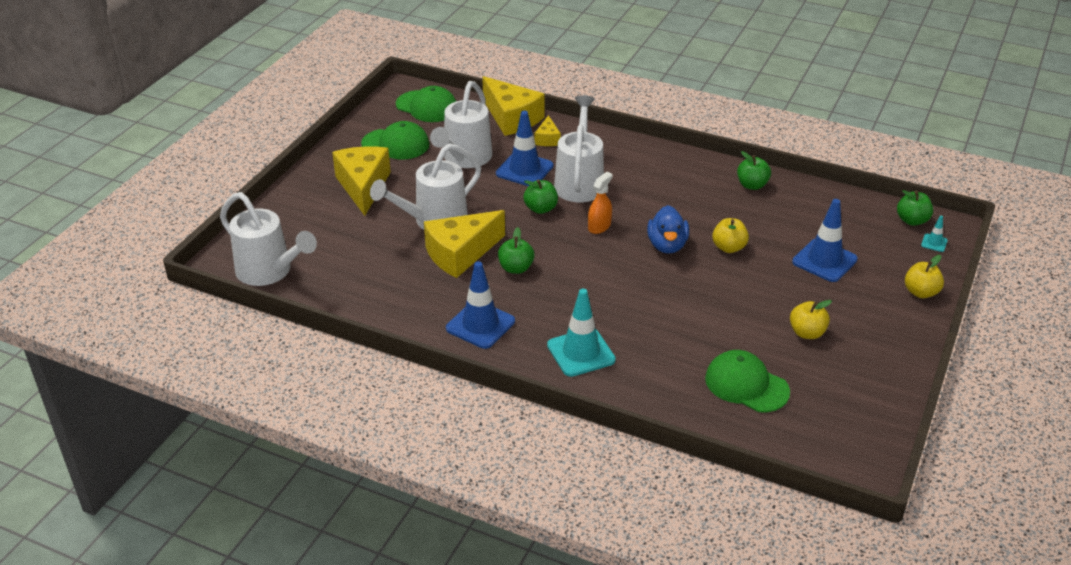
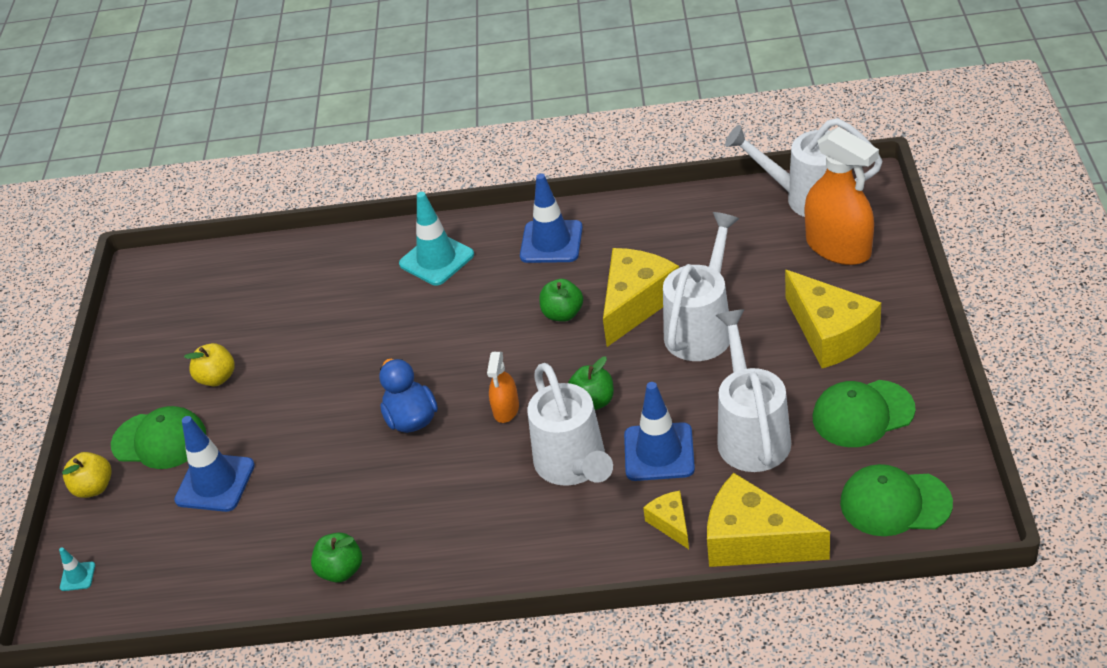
camera: 160 degrees right, 5 degrees up
green cap [705,350,790,412] -> green cap moved to [111,406,206,469]
yellow apple [712,218,749,253] -> none
green apple [897,190,933,226] -> none
none -> orange spray bottle [805,127,879,265]

